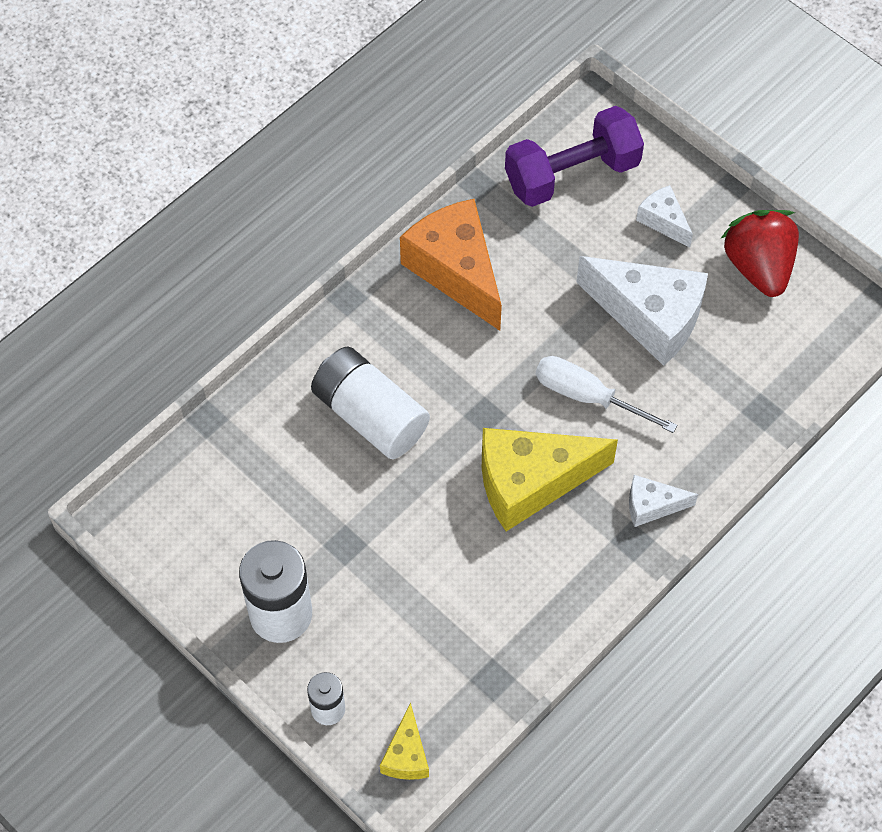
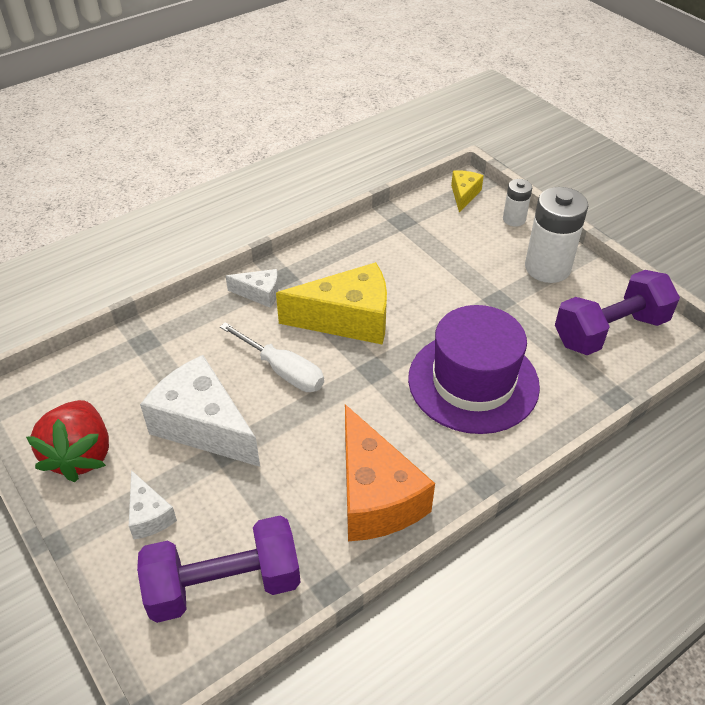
camera: 170 degrees left, 15 degrees down
white battery [311,346,430,459] -> purple hat [408,305,540,434]
none -> purple dumbbell [555,270,680,355]

